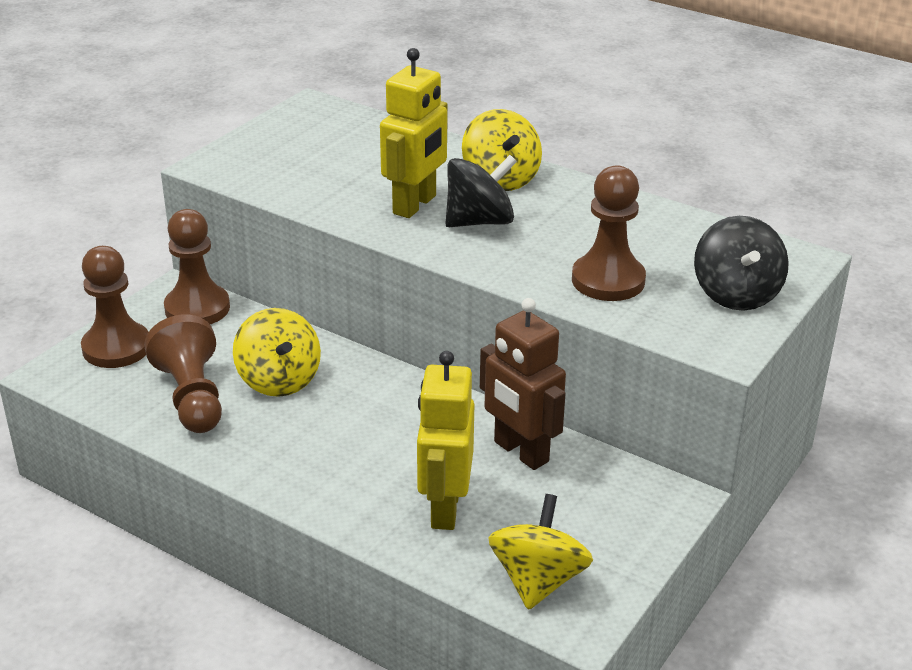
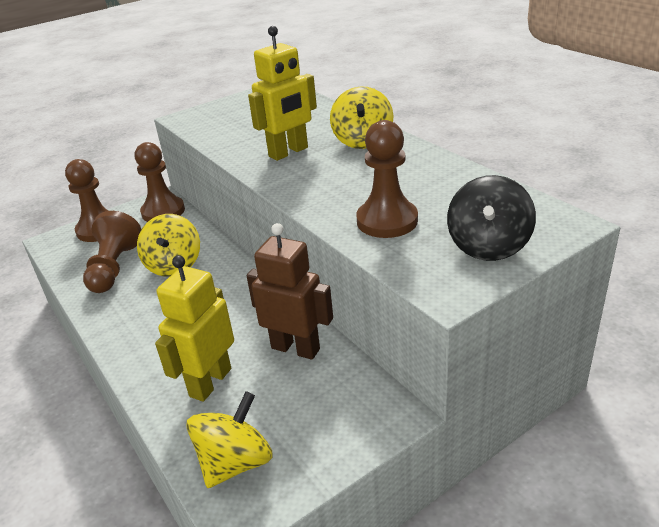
camera: 25 degrees right, 0 degrees up
black spinning top [445,155,517,227] -> none
brown robot [480,298,566,470] -> brown robot turned 135 degrees clockwise [247,223,333,360]

